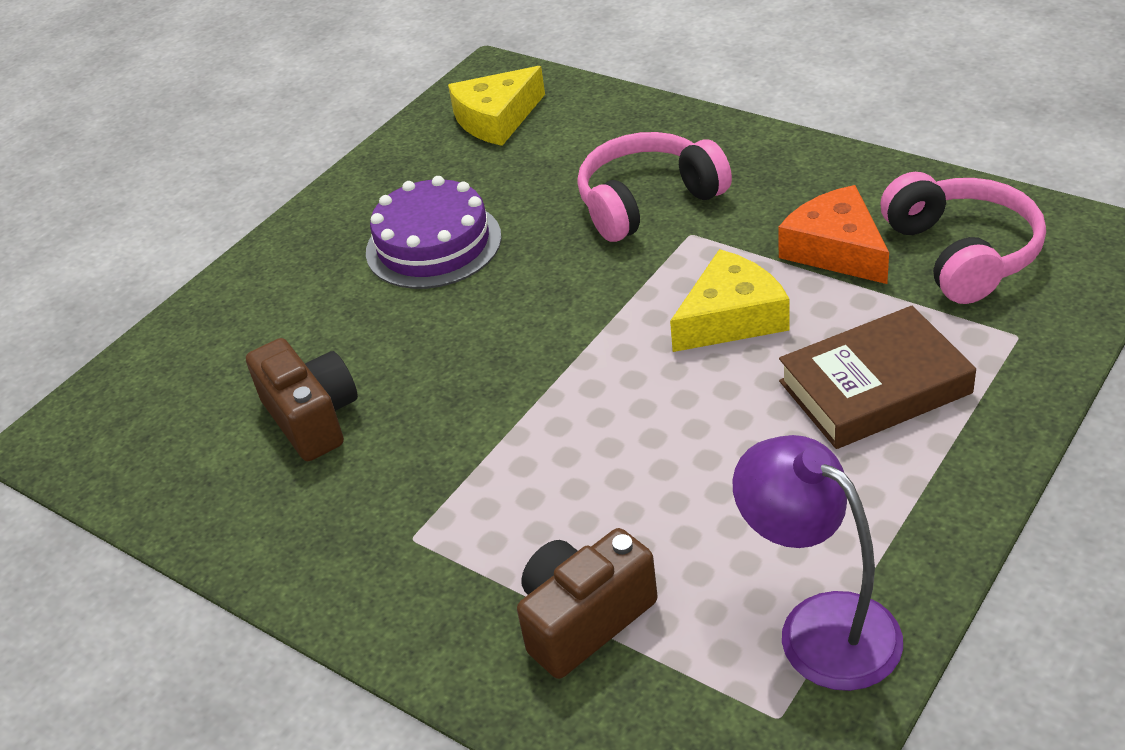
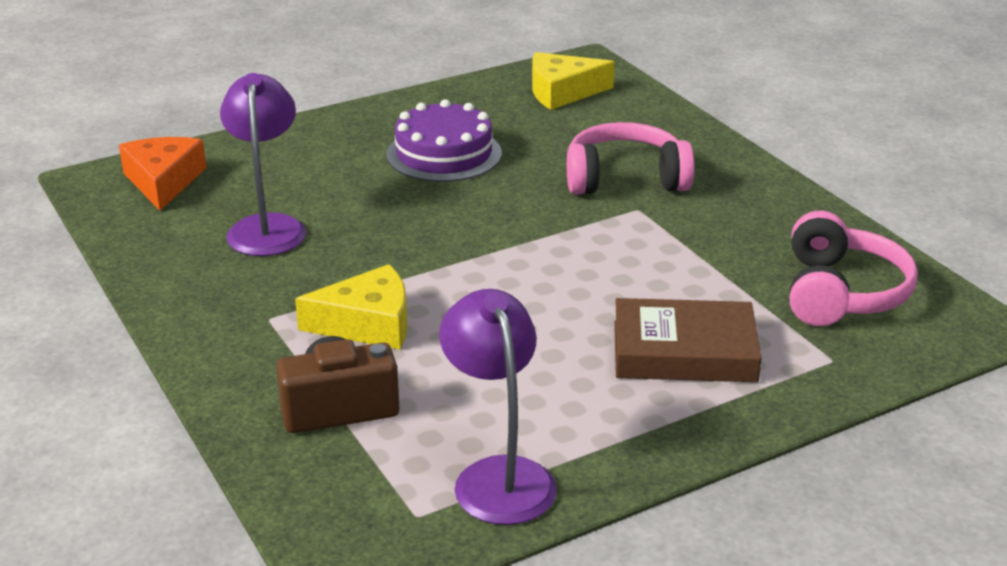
camera: 20 degrees right, 10 degrees down
brown camera [246,338,358,461] -> purple lamp [220,73,306,256]
yellow cheese [670,249,790,352] -> yellow cheese moved to [295,264,408,350]
orange cheese [778,185,889,284] -> orange cheese moved to [119,137,207,211]

